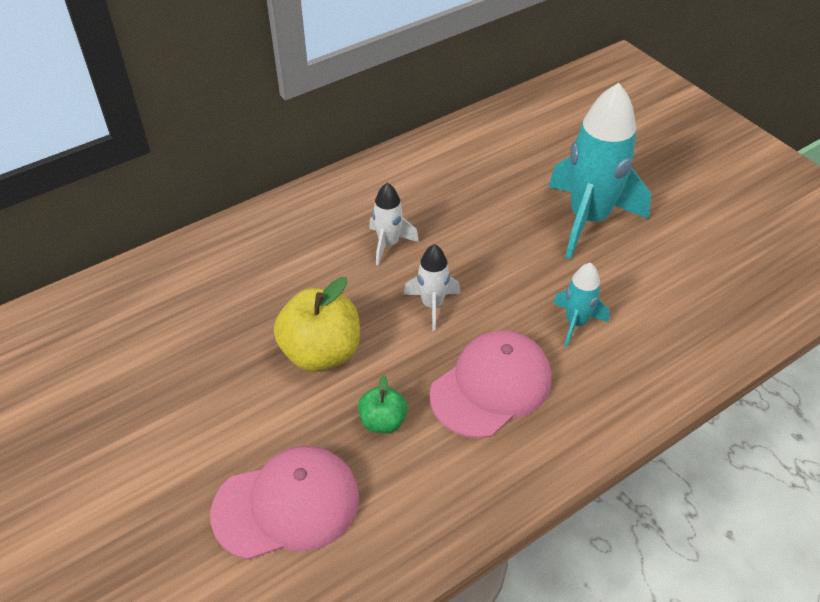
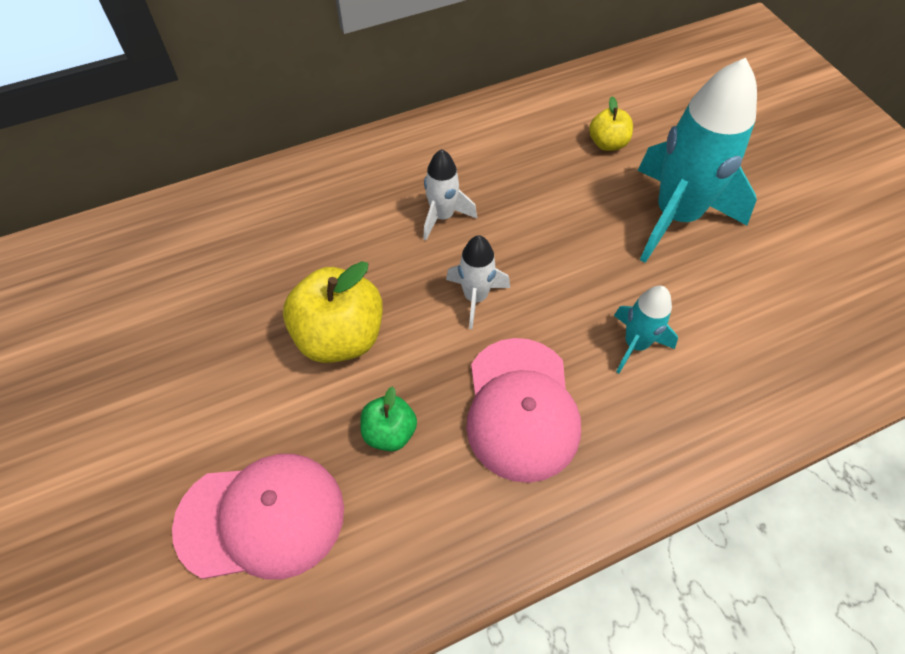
camera: 10 degrees right, 10 degrees up
pink cap [430,330,552,438] -> pink cap turned 120 degrees clockwise [466,338,581,483]
none -> yellow apple [589,96,633,151]

